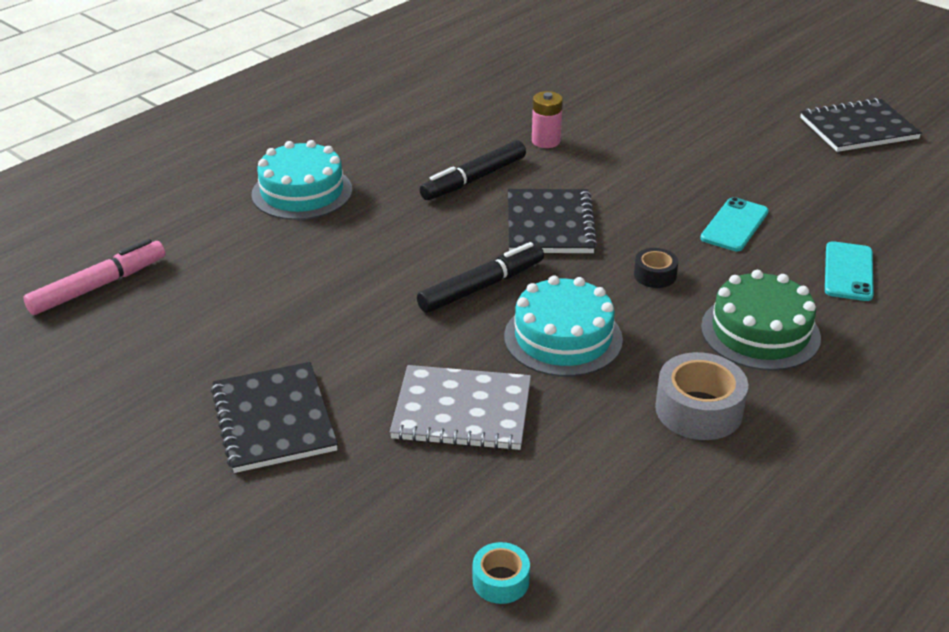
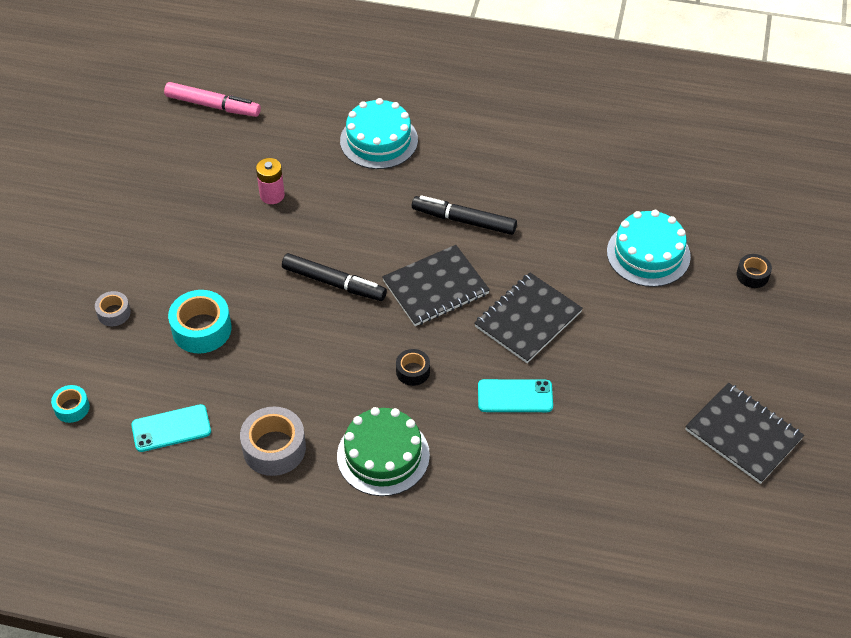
camera: 60 degrees right, 15 degrees up
black notebook [211,362,338,473] -> black notebook moved to [474,272,583,363]
grey notebook [390,365,531,450] -> turquoise tape [168,290,232,353]
turquoise cake [504,276,623,377] -> turquoise cake moved to [607,210,691,287]
pink battery [532,91,563,148] -> pink battery moved to [256,158,285,204]
turquoise phone [825,241,874,301] -> turquoise phone moved to [131,404,211,452]
none -> grey tape [95,291,131,326]
none -> black tape [737,254,772,288]

